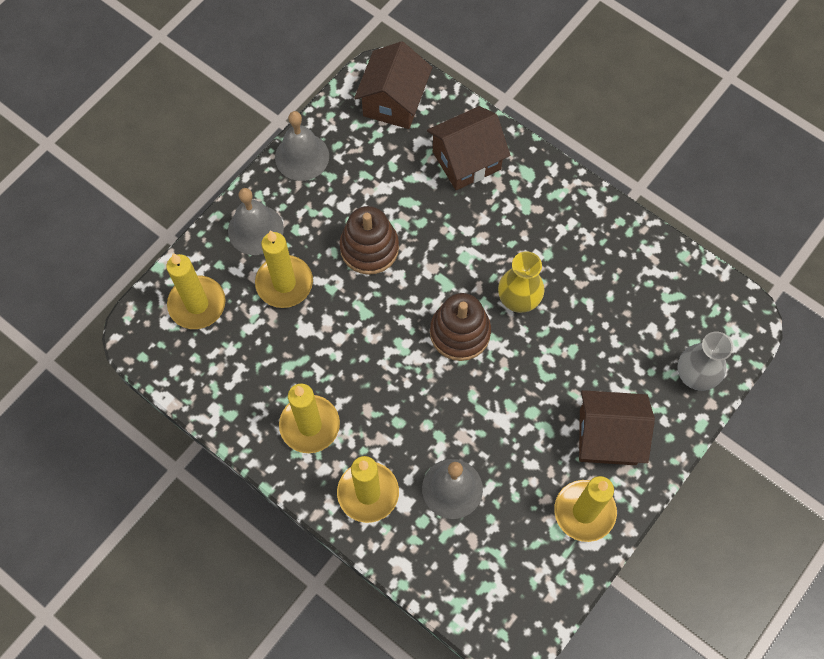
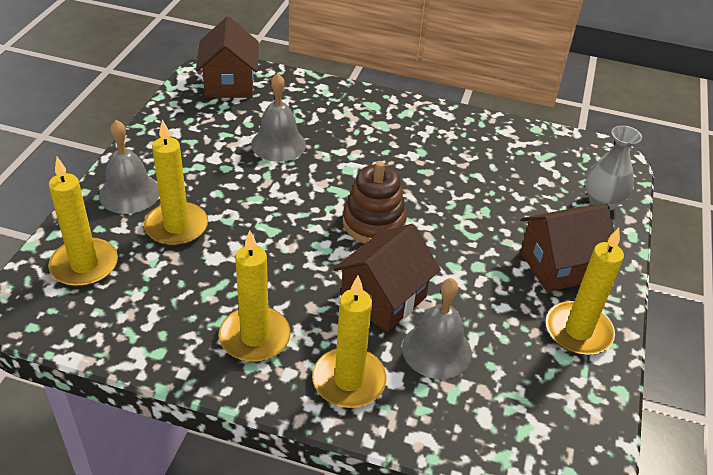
camera: 25 degrees left, 25 degrees down
grey bell [275,111,329,181] -> grey bell moved to [251,73,306,162]
brown stacking toy [339,206,399,275] -> none
brown house [427,106,510,190] -> brown house moved to [334,224,441,332]
yellow vase [498,251,545,313] -> none

